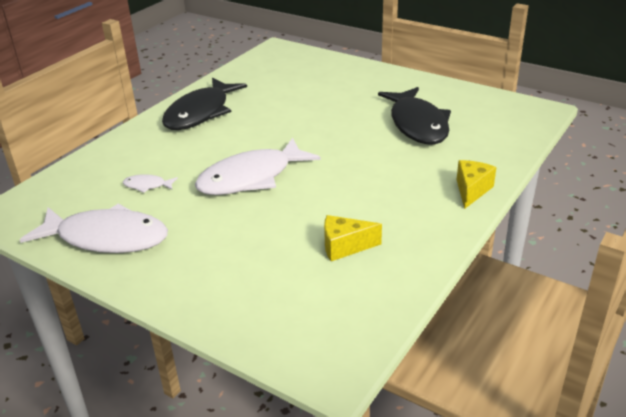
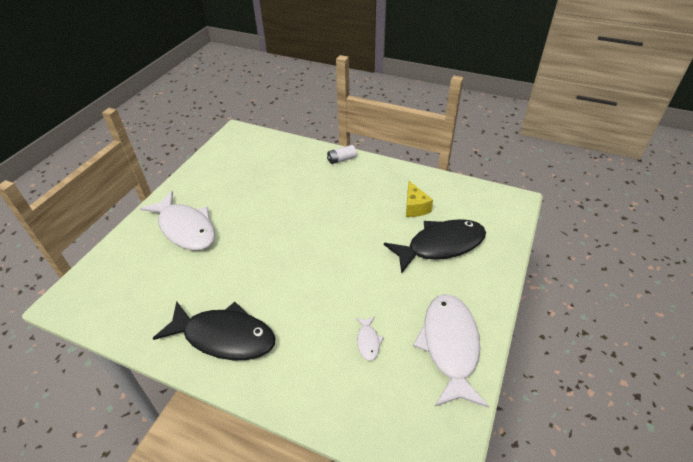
camera: 100 degrees left, 10 degrees up
white fish [195,138,321,195] -> white fish moved to [140,191,215,250]
black fish [378,87,451,144] -> black fish moved to [384,219,486,274]
yellow cheese [457,160,496,209] -> white battery [327,145,357,164]

